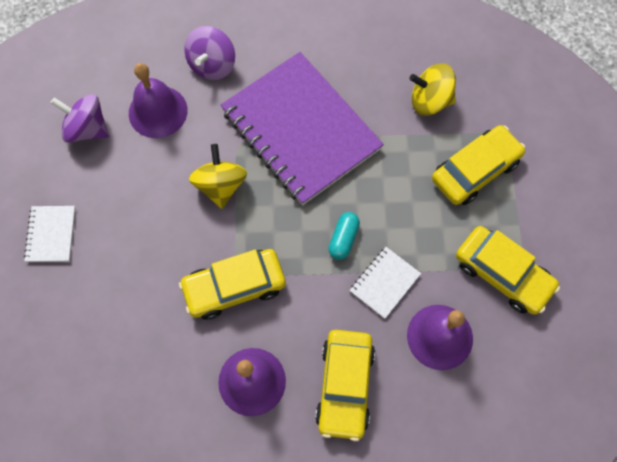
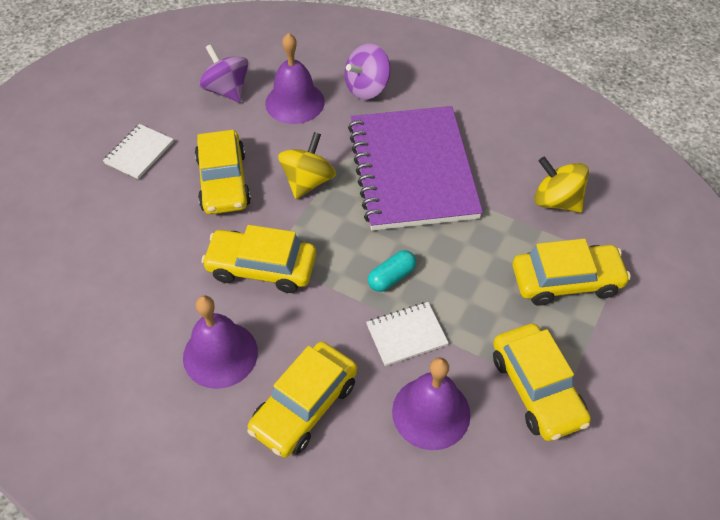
camera: 30 degrees right, 15 degrees down
none -> yellow car [195,130,251,214]

